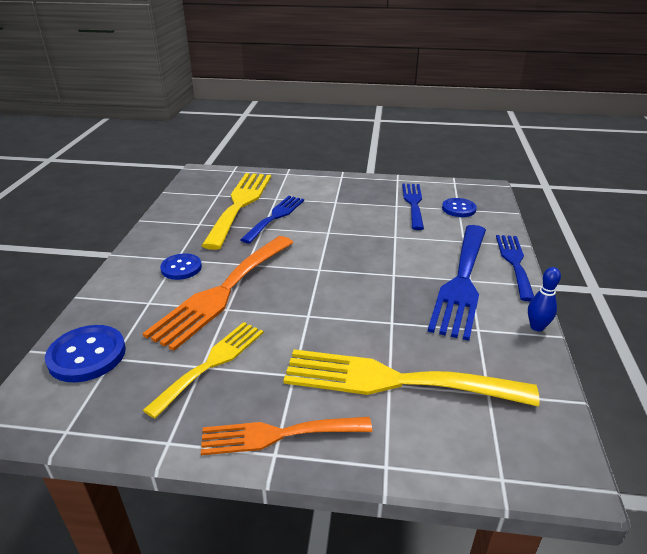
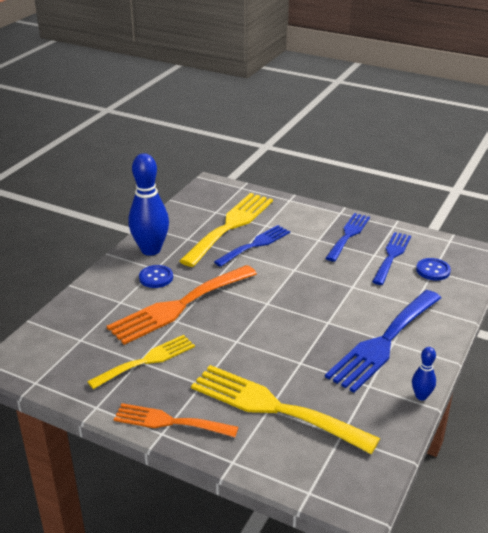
camera: 20 degrees right, 0 degrees up
blue button [45,325,126,382] -> none
blue fork [496,235,534,301] -> blue fork moved to [326,213,370,262]
none -> blue bowling pin [128,153,169,256]

